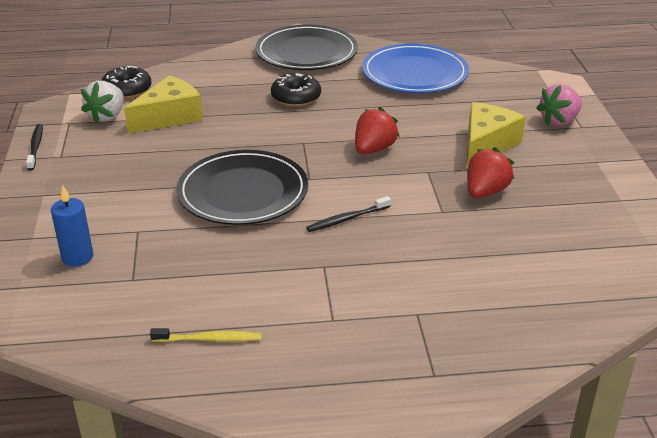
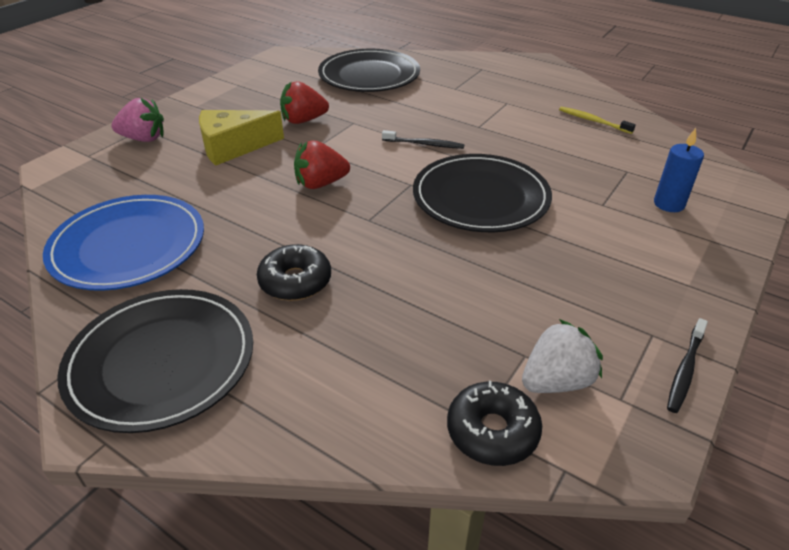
camera: 140 degrees left, 5 degrees up
yellow cheese [124,76,203,134] -> none
none -> black plate [318,49,420,92]

